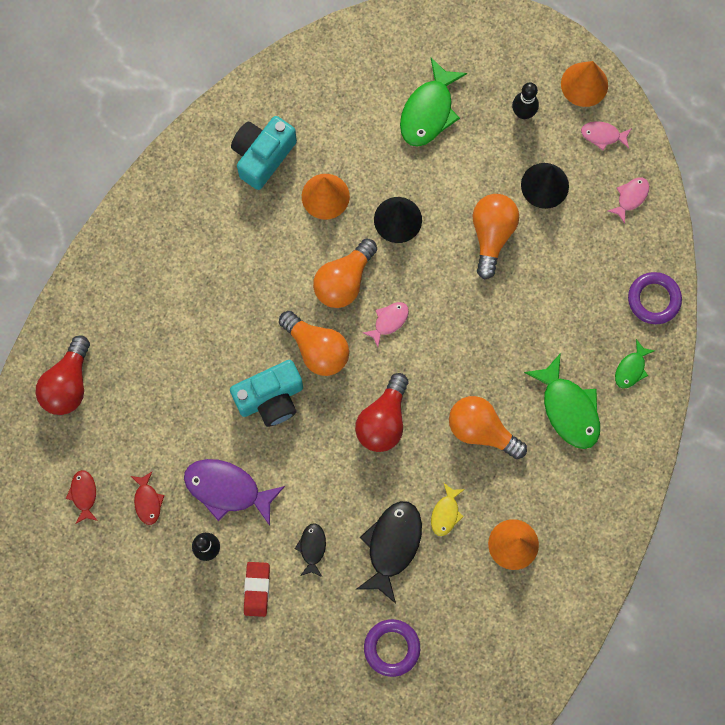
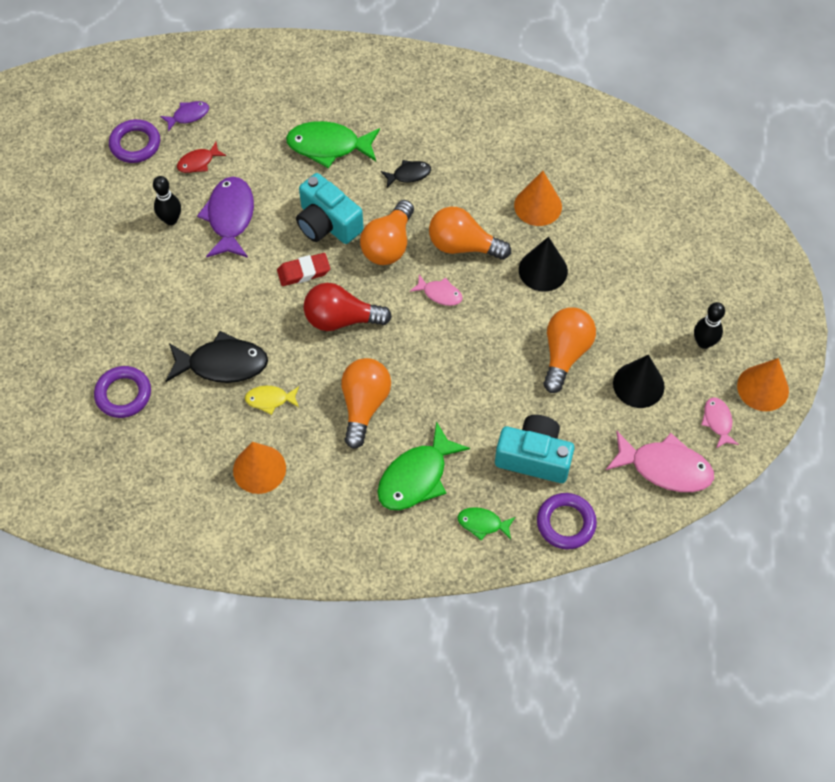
camera: 70 degrees right, 15 degrees down
red light bulb [36,336,90,415] -> none
red fish [66,470,98,524] -> purple fish [160,101,209,132]
turquoise camera [231,116,297,190] -> turquoise camera moved to [495,415,575,483]
red eraser [244,562,270,617] -> red eraser moved to [277,253,330,286]
black fish [295,523,326,577] -> black fish moved to [381,160,431,188]
green fish [400,58,467,147] -> green fish moved to [286,121,380,168]
orange light bulb [473,194,519,280] -> orange light bulb turned 60 degrees counterclockwise [543,308,596,393]
pink fish [608,177,649,224] -> pink fish [606,431,714,492], size x1.88
none -> purple ring [109,119,160,163]

